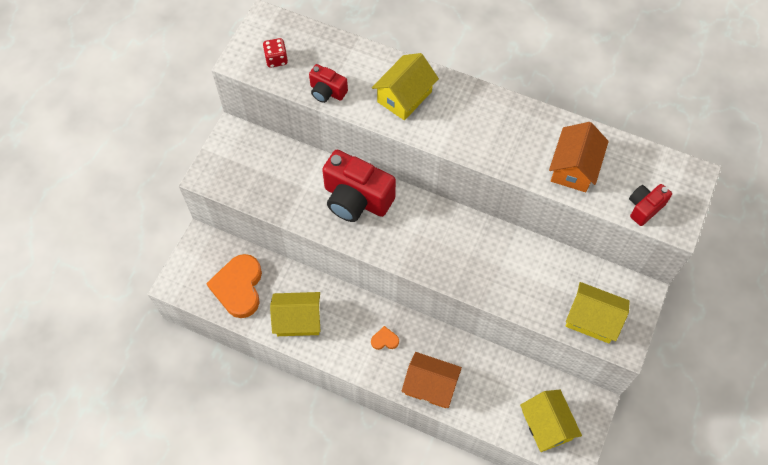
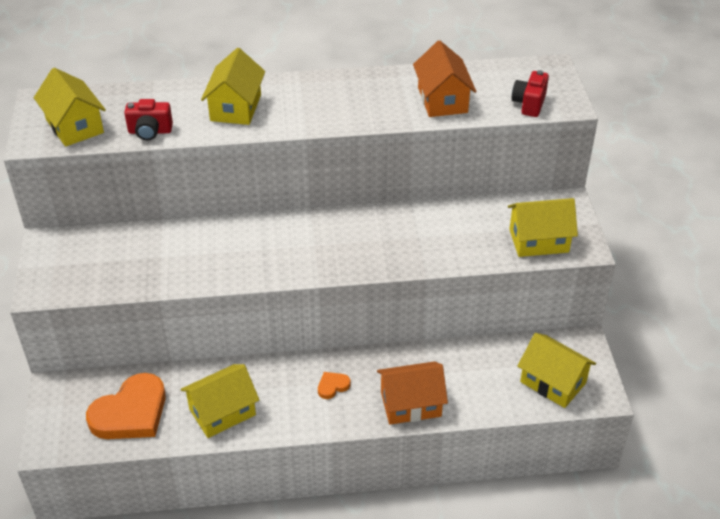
camera: 30 degrees left, 20 degrees down
orange heart [206,254,262,318] -> orange heart turned 105 degrees counterclockwise [86,373,166,439]
red dice [263,38,288,68] -> yellow house [34,68,106,147]
red camera [322,150,396,222] -> none

